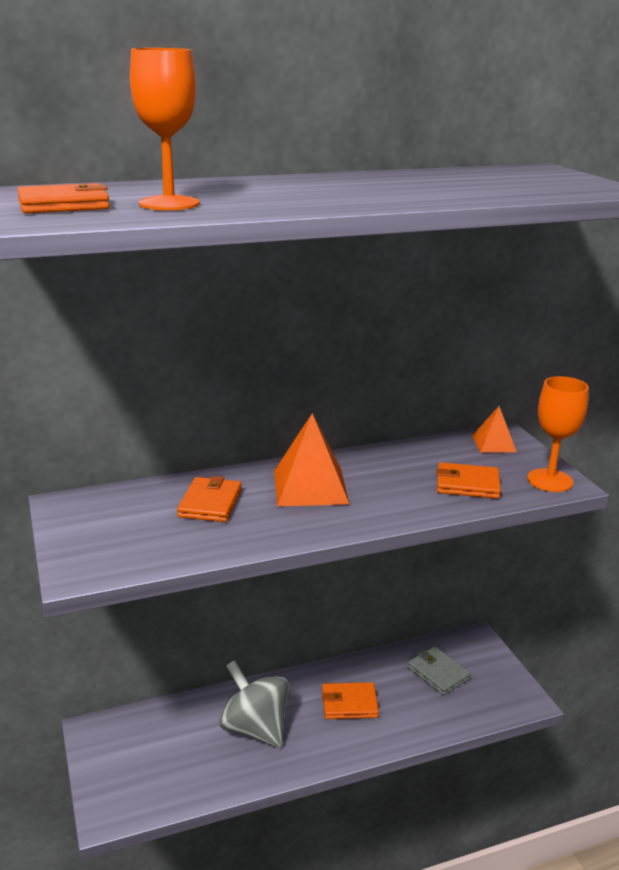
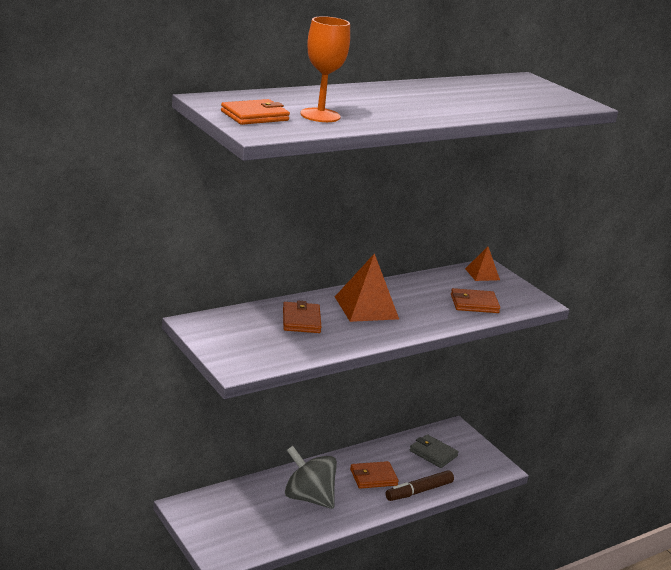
camera: 15 degrees left, 0 degrees up
orange goblet [527,376,589,492] -> none
none -> brown marker [386,470,454,501]

